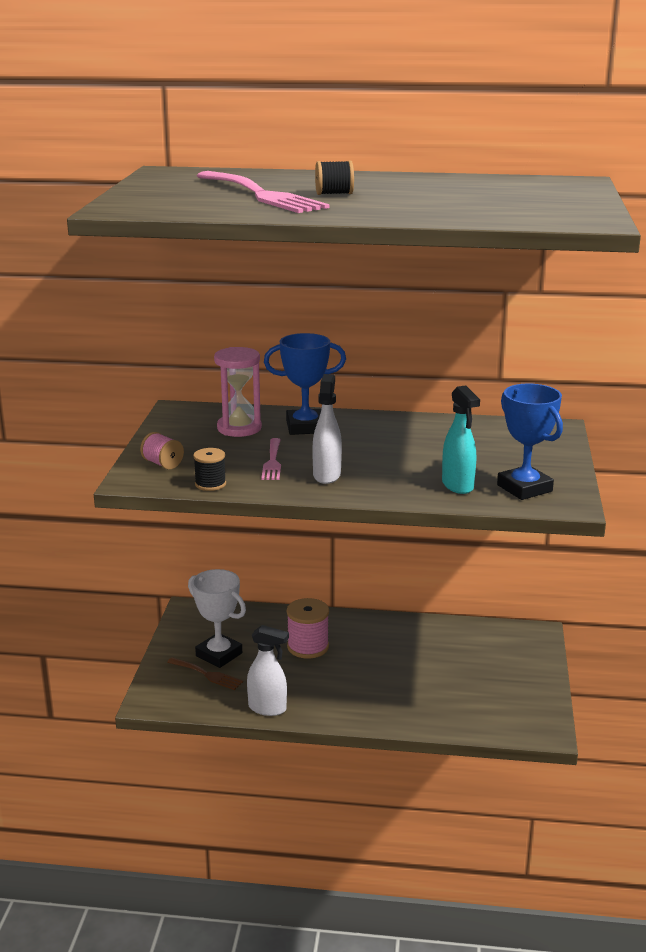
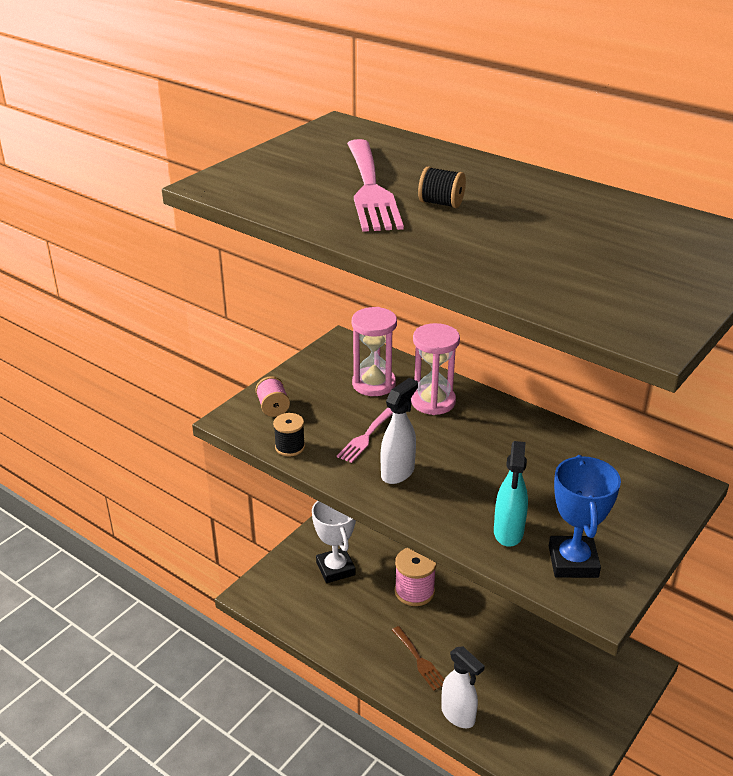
camera: 30 degrees right, 10 degrees up
brown fork [167,657,243,690] -> brown fork moved to [392,626,445,691]
white spray bottle [247,625,289,716] -> white spray bottle moved to [441,646,485,728]
blue trophy [264,333,346,435] -> pink hourglass [411,323,460,415]

